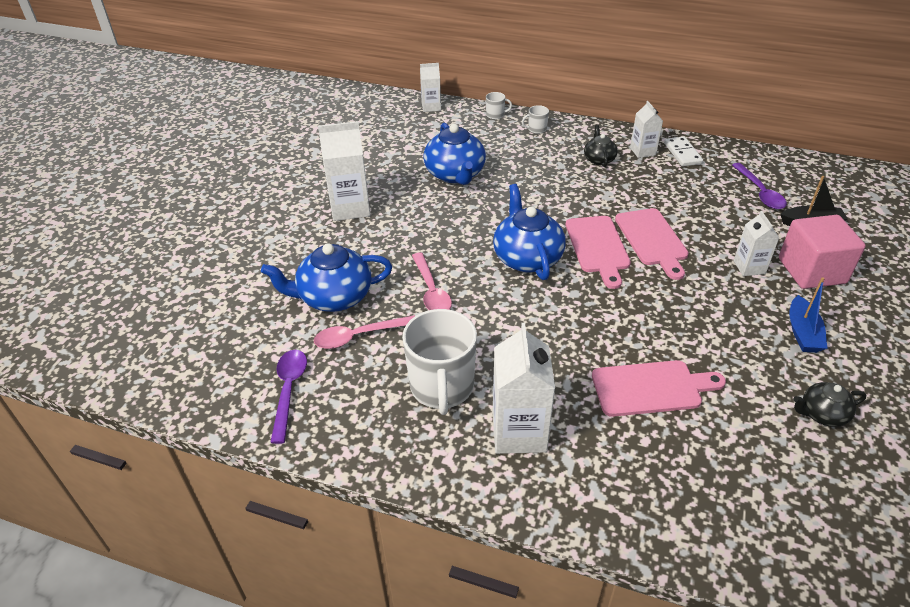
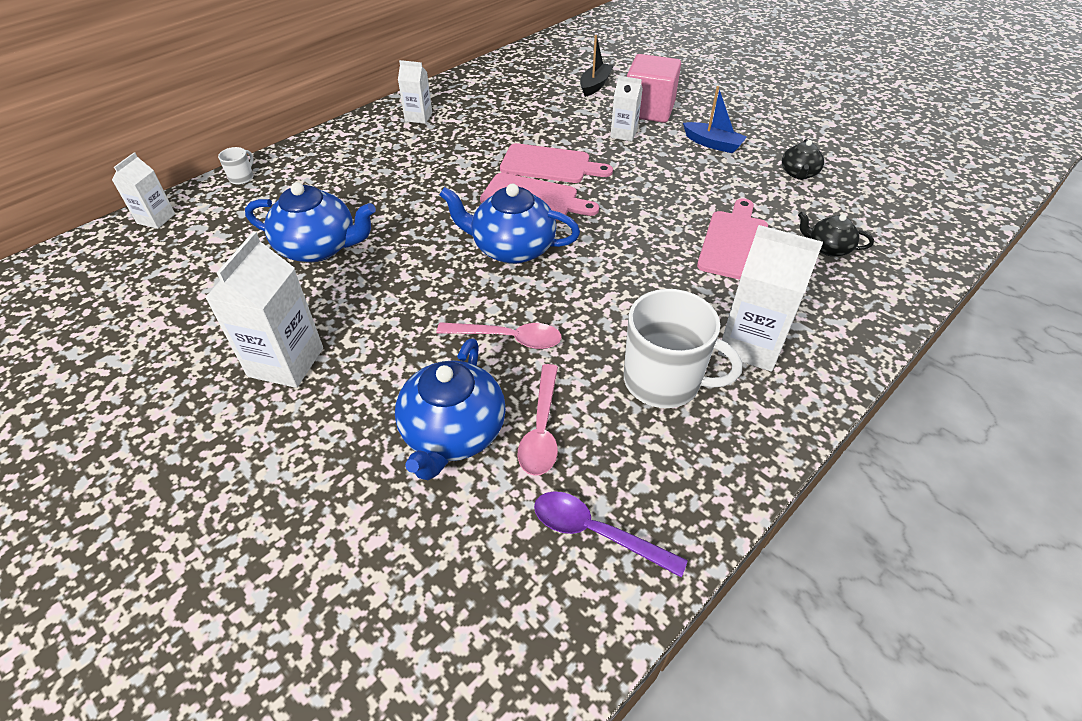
camera: 65 degrees left, 5 degrees up
white mug [522,105,549,134] -> none
black teapot [584,125,618,167] -> black teapot moved to [798,212,874,257]
white domino [664,137,703,166] -> none
purple spoon [732,163,787,209] -> none

